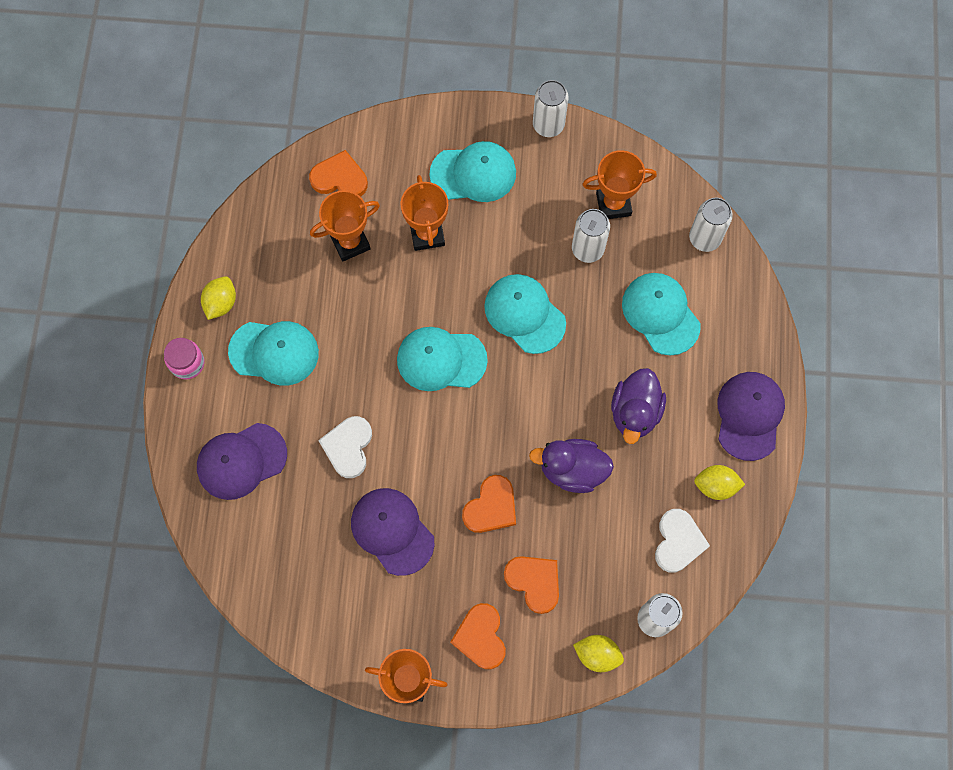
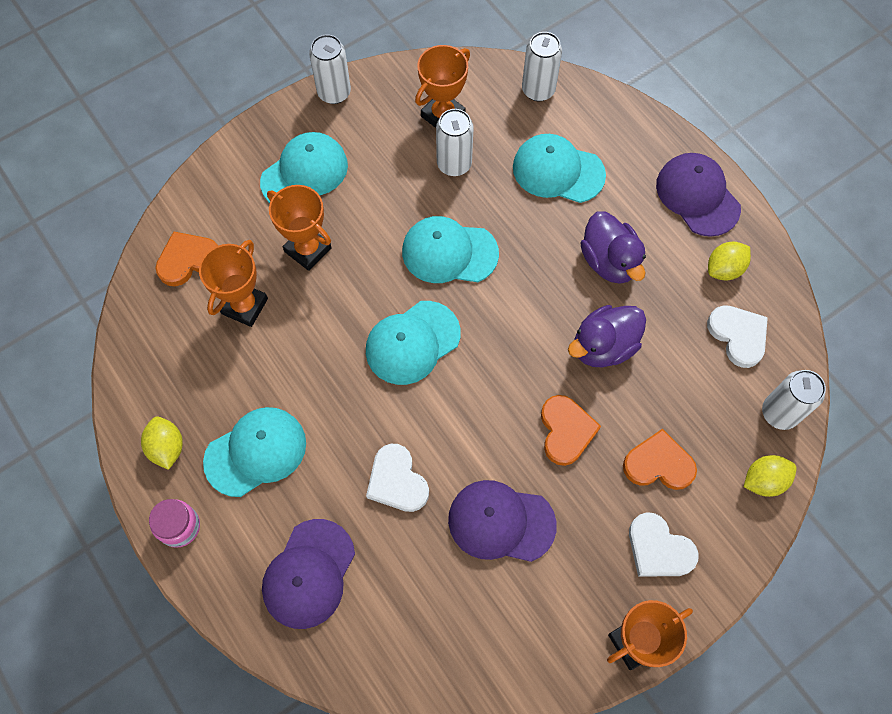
camera: 40 degrees left, 5 degrees down
orange heart [450,603,506,669] -> white heart [629,512,699,577]

